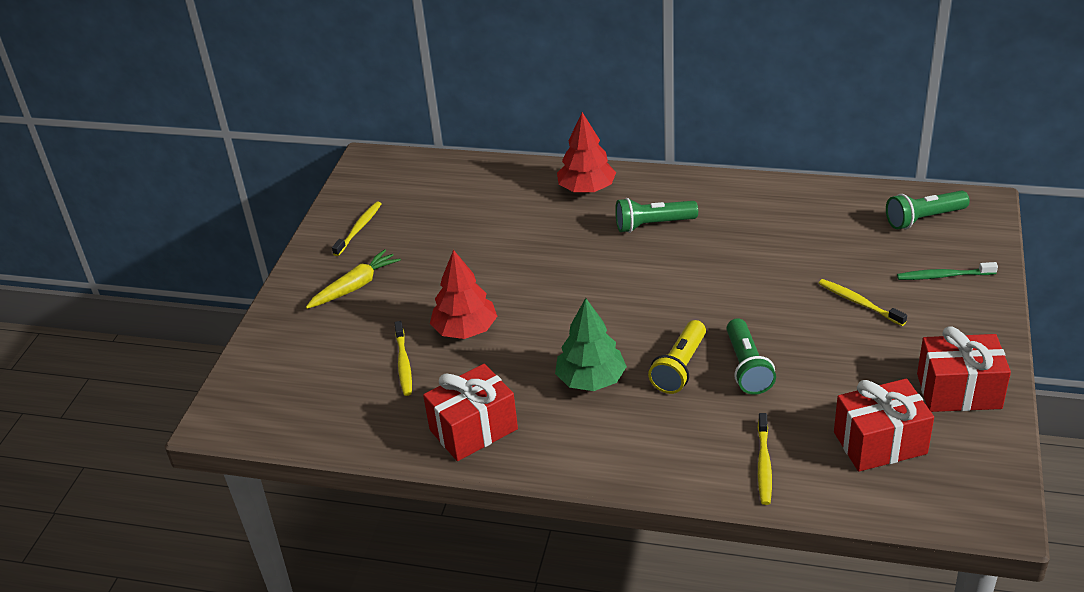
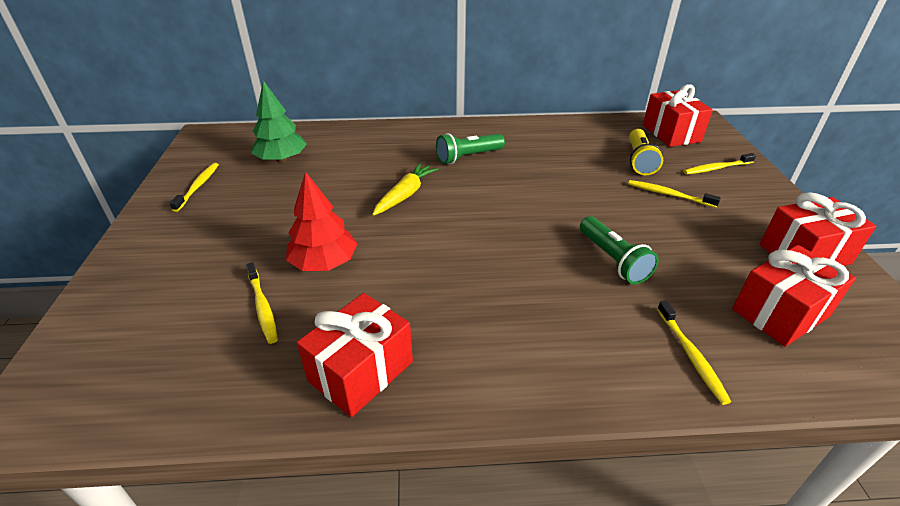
camera: 20 degrees left, 0 degrees up
yellow carrot [306,249,401,309] -> yellow carrot moved to [372,163,439,216]
green tree [555,298,627,391] -> green tree moved to [251,80,307,162]
red tree [557,112,616,193] -> none
yellow flashlight [648,320,706,394] -> yellow flashlight moved to [629,129,663,175]
green flashlight [886,191,970,229] -> red gift [643,84,713,147]
green toothbrush [897,262,998,280] -> yellow toothbrush [683,153,756,175]

